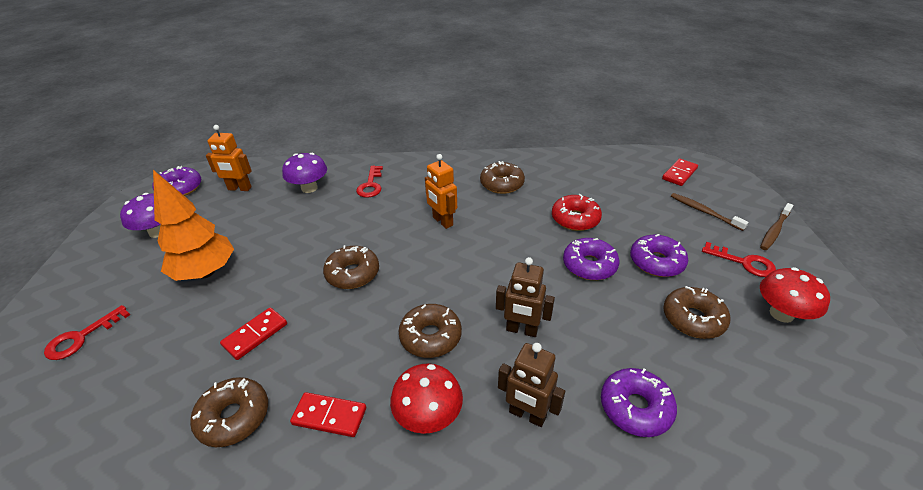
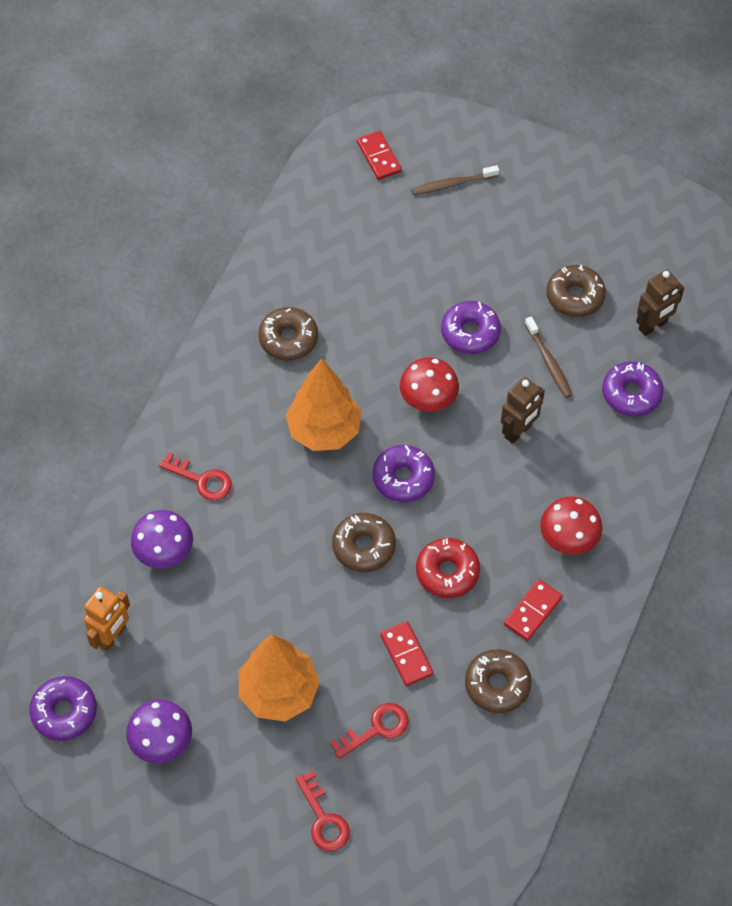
camera: 65 degrees left, 20 degrees up
brown donut [398,304,462,358] -> none
orange robot [425,154,457,229] -> orange tree [286,358,361,451]
brown robot [498,343,565,427] -> brown robot moved to [636,270,684,336]
red donut [552,194,602,231] -> red donut moved to [416,538,480,598]
purple donut [630,234,688,277] -> purple donut moved to [373,445,435,502]
red key [702,242,776,277] -> red key moved to [330,703,409,759]
brown toothbrush [760,203,793,250] -> brown toothbrush moved to [525,316,572,398]
red mushroom [760,267,830,323] -> red mushroom moved to [400,357,459,412]

